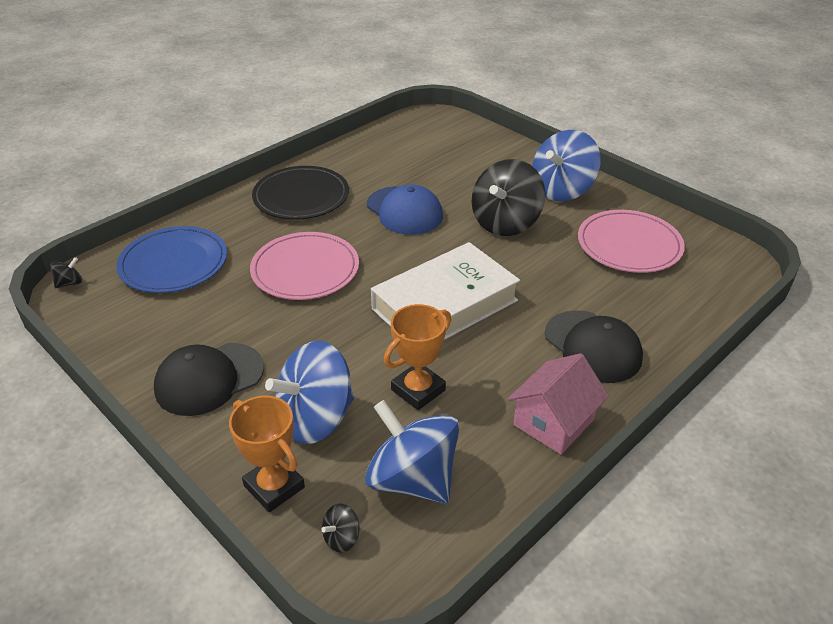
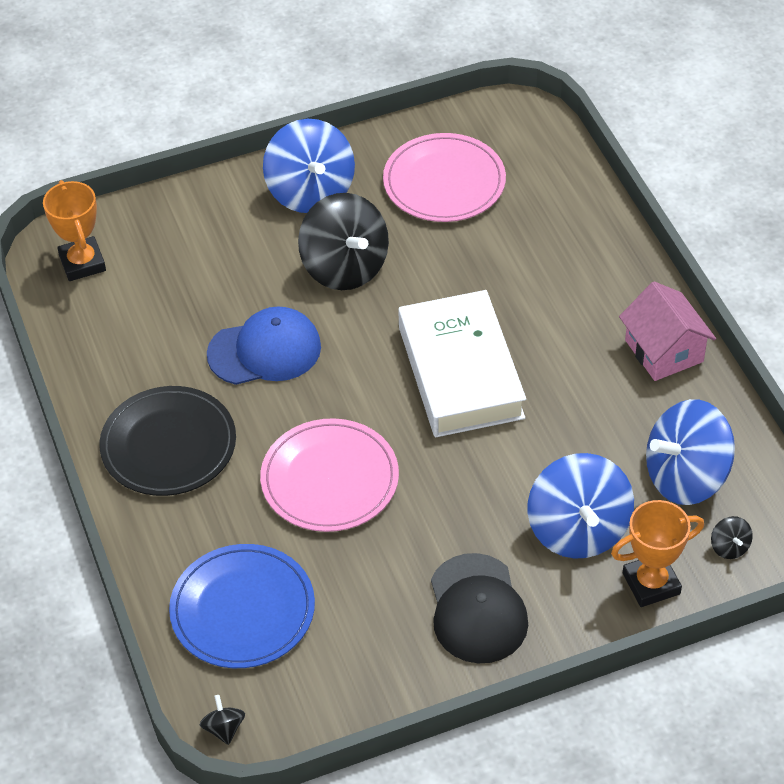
camera: 65 degrees left, 10 degrees up
orange trophy [384,304,451,410] -> orange trophy moved to [43,180,106,281]
black cap [545,310,643,383] -> none

